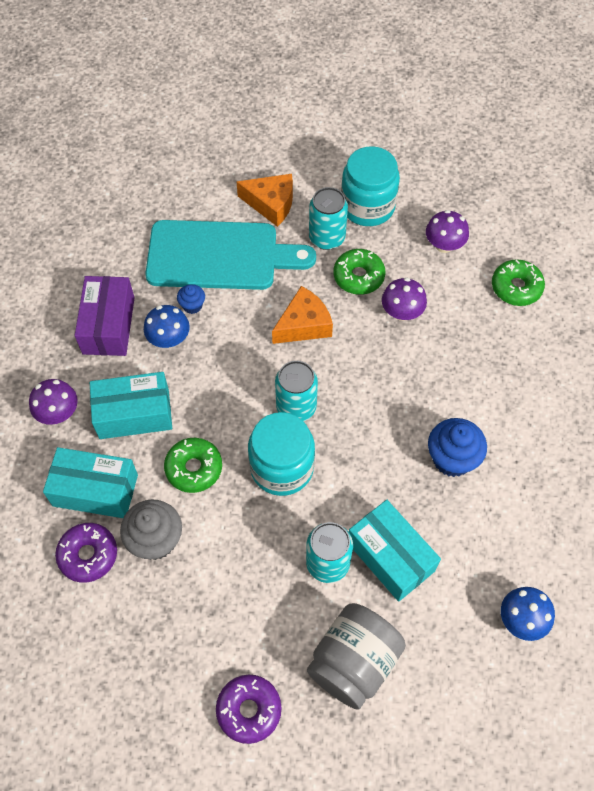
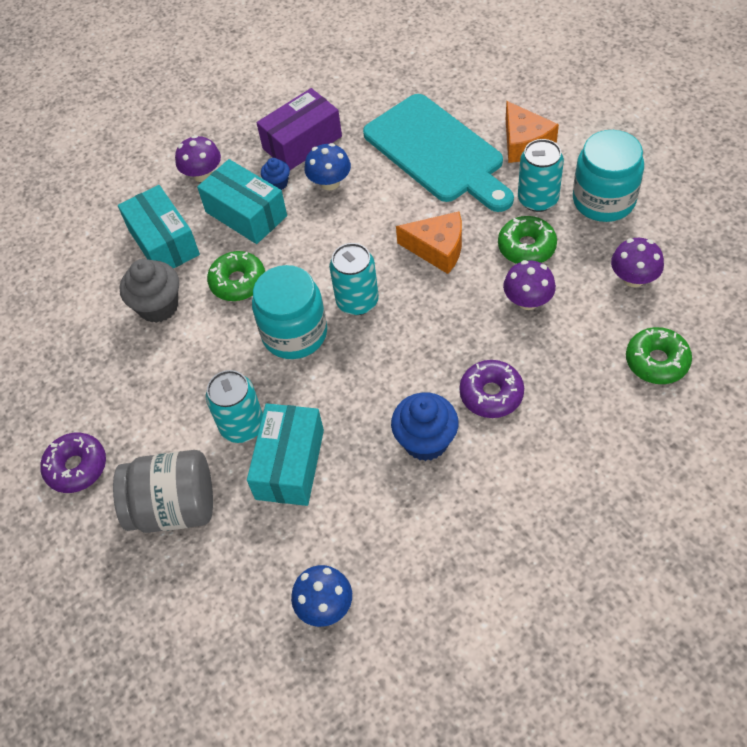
camera: 55 degrees right, 5 degrees down
purple donut [55,523,117,583] -> purple donut moved to [459,360,524,418]
blue cupcake [177,284,205,314] -> blue cupcake moved to [261,158,290,190]

